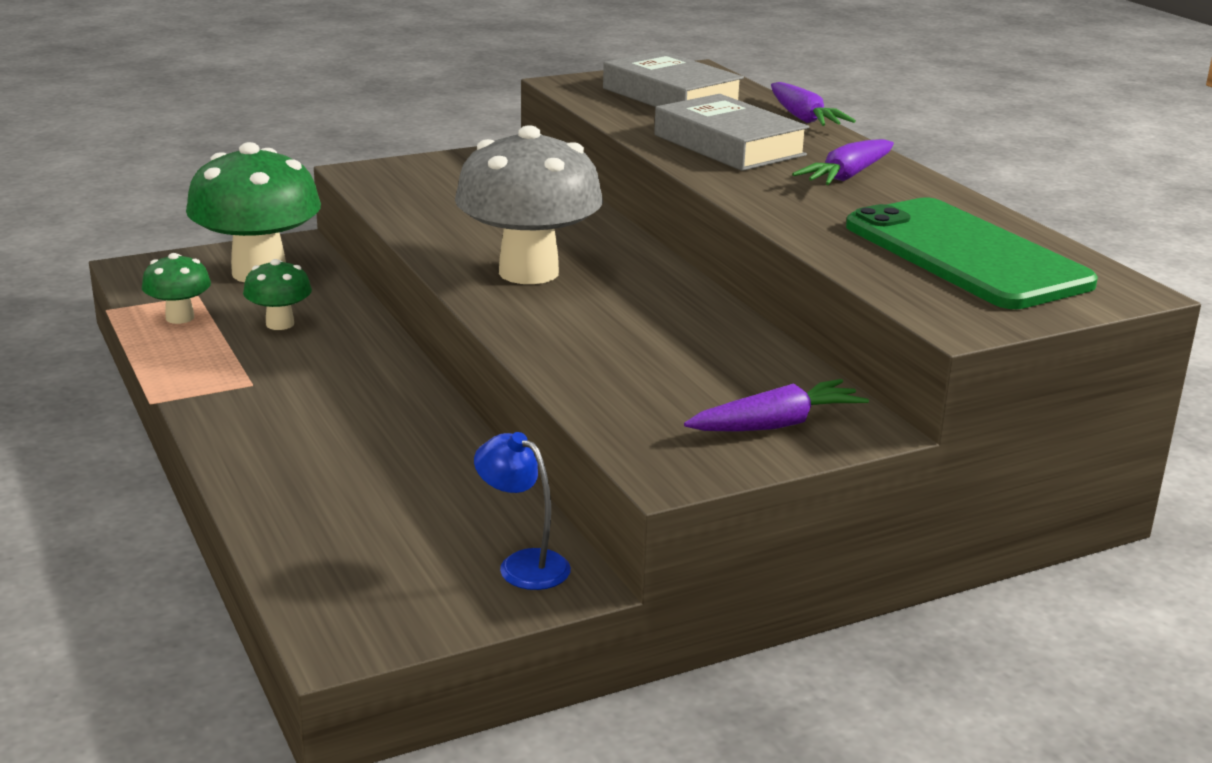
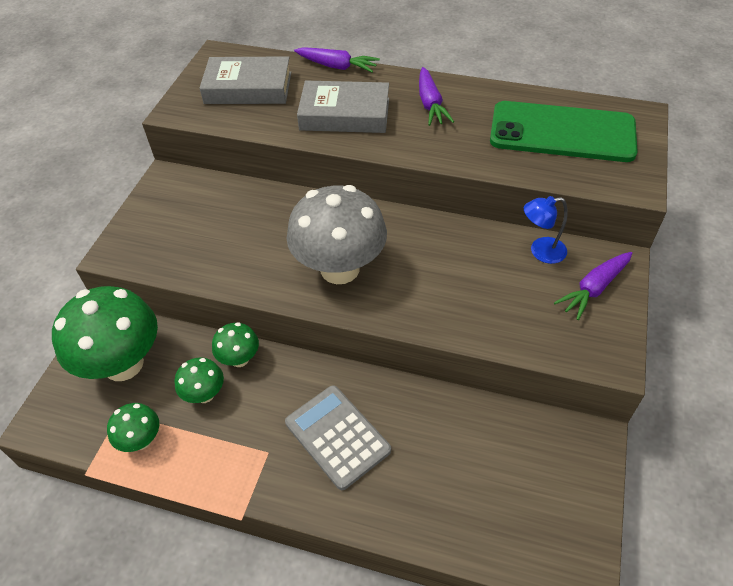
camera: 45 degrees left, 25 degrees up
blue lamp [474,432,571,590] -> blue lamp moved to [524,196,568,264]
purple carrot [684,379,869,432] -> purple carrot turned 150 degrees counterclockwise [554,252,632,320]
none -> green mushroom [212,322,259,367]
none -> grey calculator [285,385,391,490]

